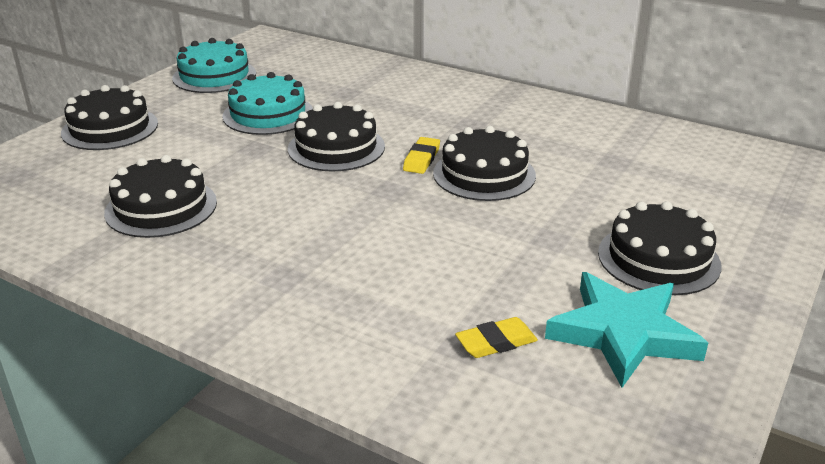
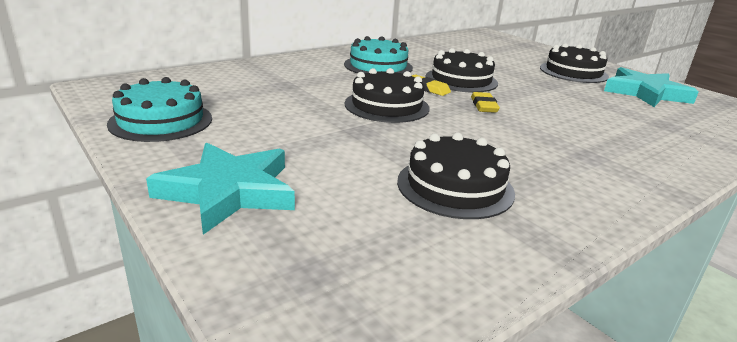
camera: 70 degrees left, 5 degrees down
black cake [61,85,158,150] -> turquoise star [146,142,295,235]
turquoise cake [222,72,313,135] -> turquoise cake moved to [344,36,413,74]
yellow eraser [455,317,538,358] -> yellow eraser moved to [471,92,500,113]

